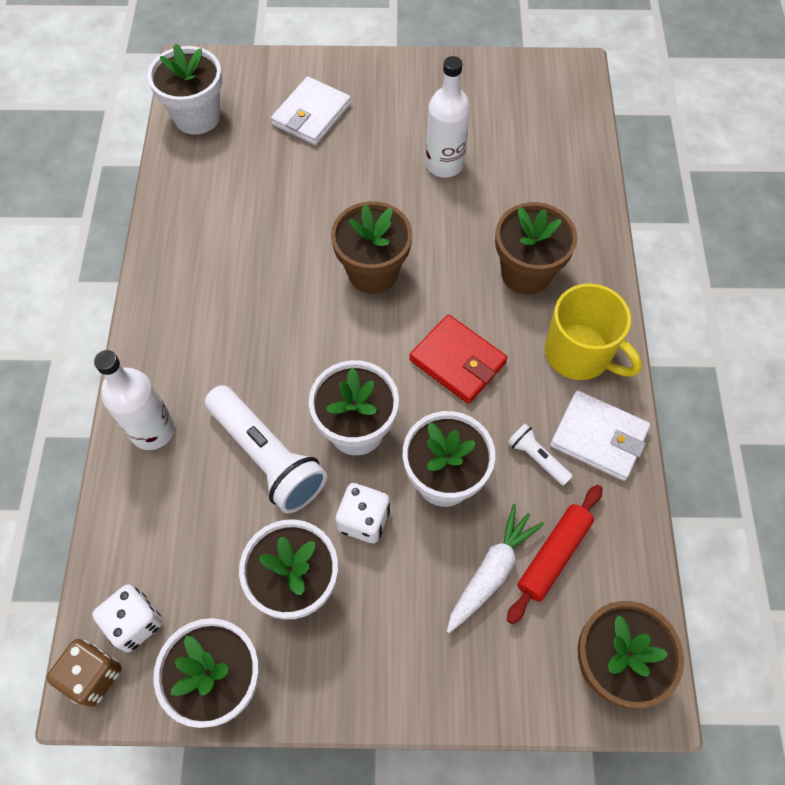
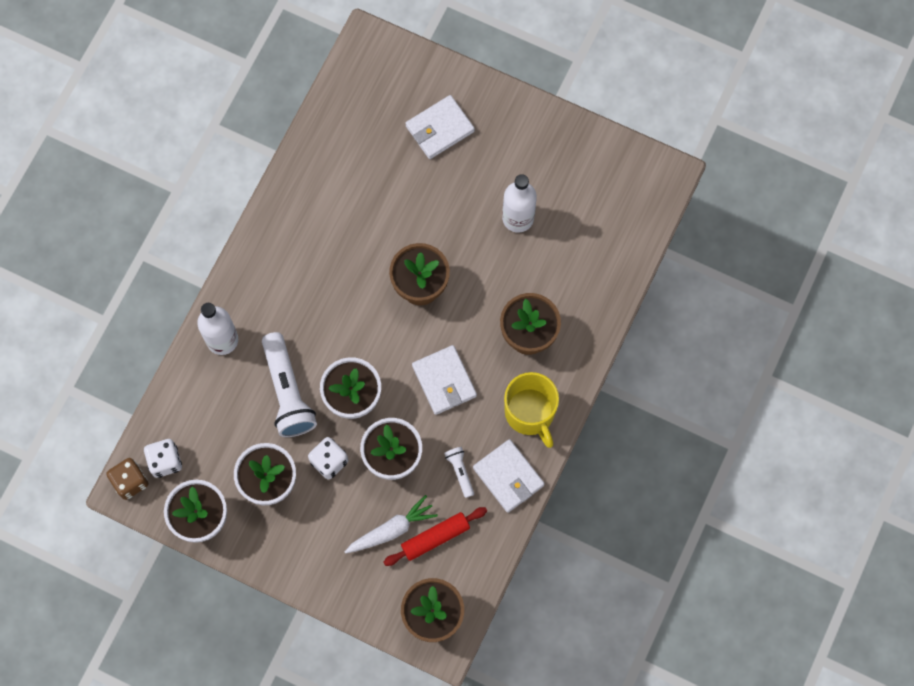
camera: 25 degrees right, 10 degrees up
white flower pot [147,44,222,135] -> none
red wallet [409,314,507,404] -> white wallet [412,345,477,415]

